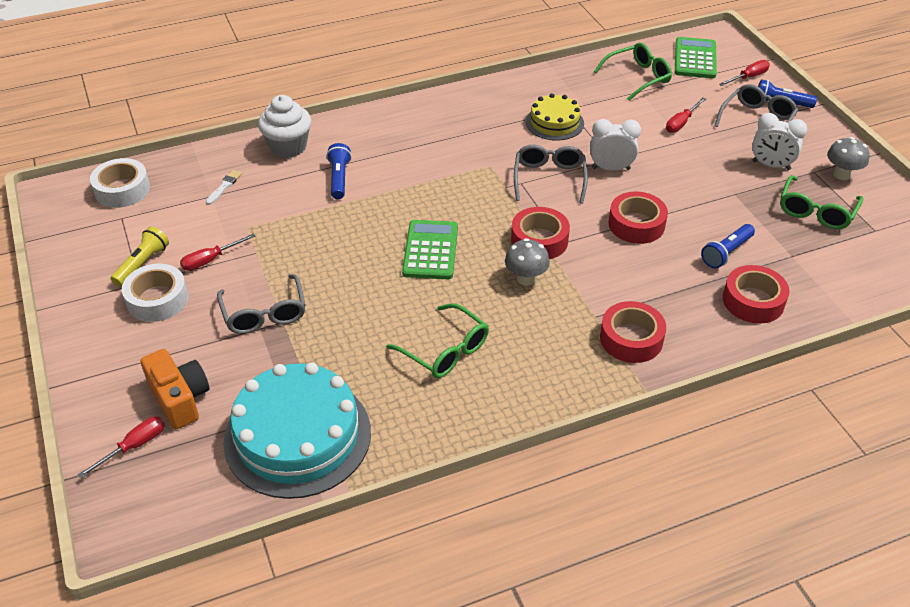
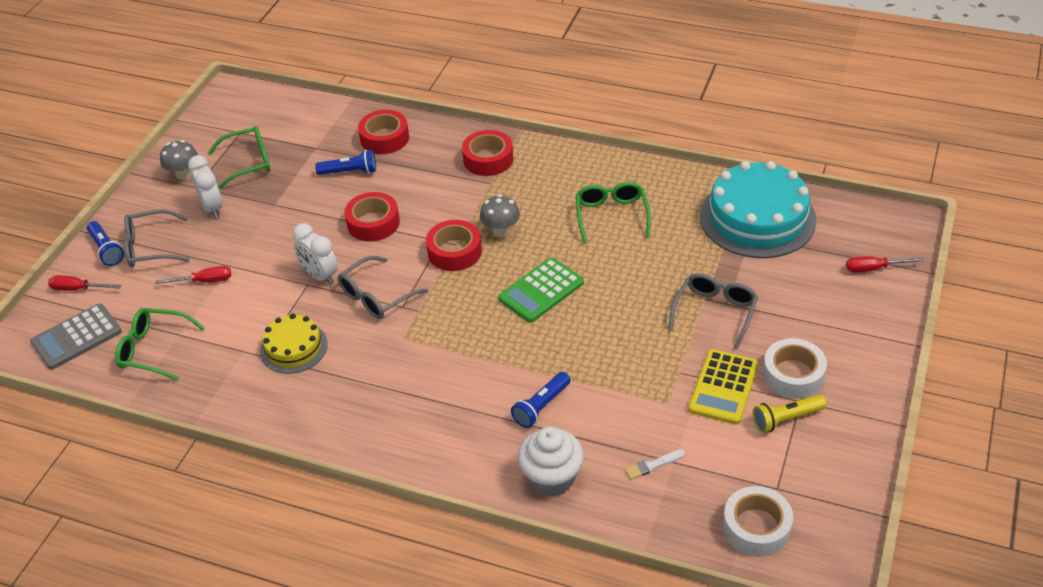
camera: 135 degrees left, 0 degrees up
orange camera [141,349,209,430] -> none
red screwdriver [180,234,256,271] -> yellow calculator [688,349,759,425]
green calculator [675,37,717,78] -> grey calculator [30,304,122,370]

